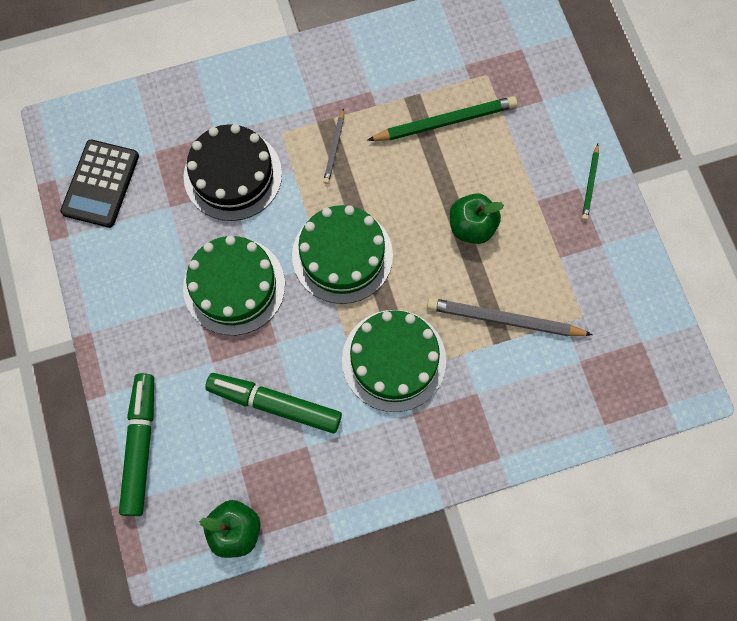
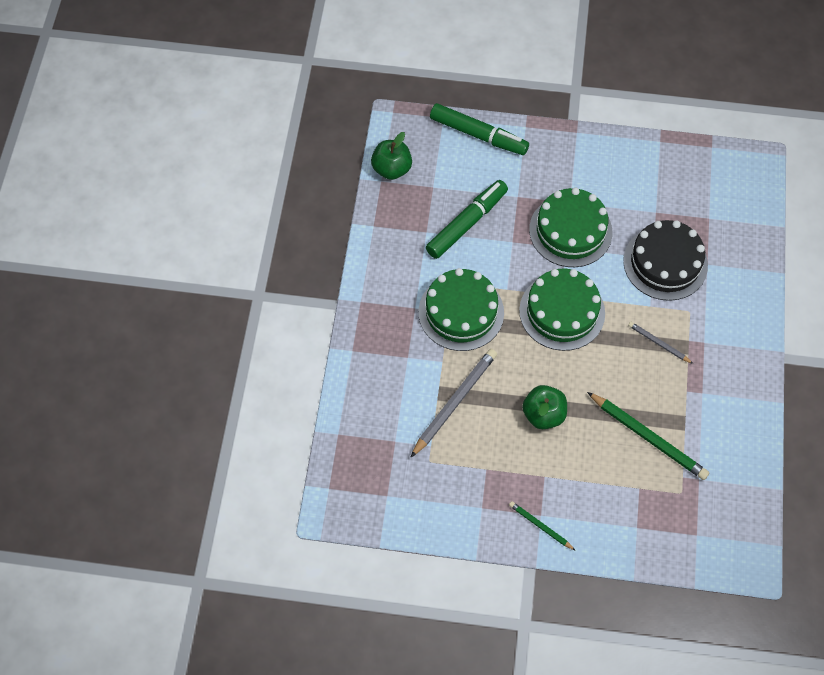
camera: 115 degrees right, 10 degrees down
black calculator [60,140,139,228] -> none
green pencil [367,96,517,141] -> green pencil turned 60 degrees counterclockwise [587,392,709,480]

